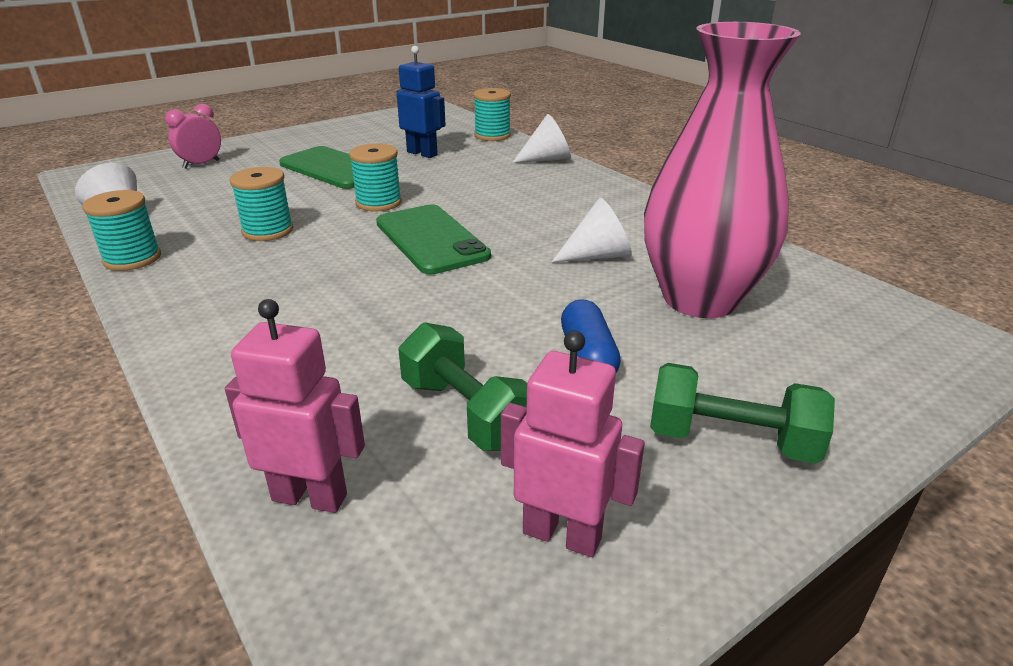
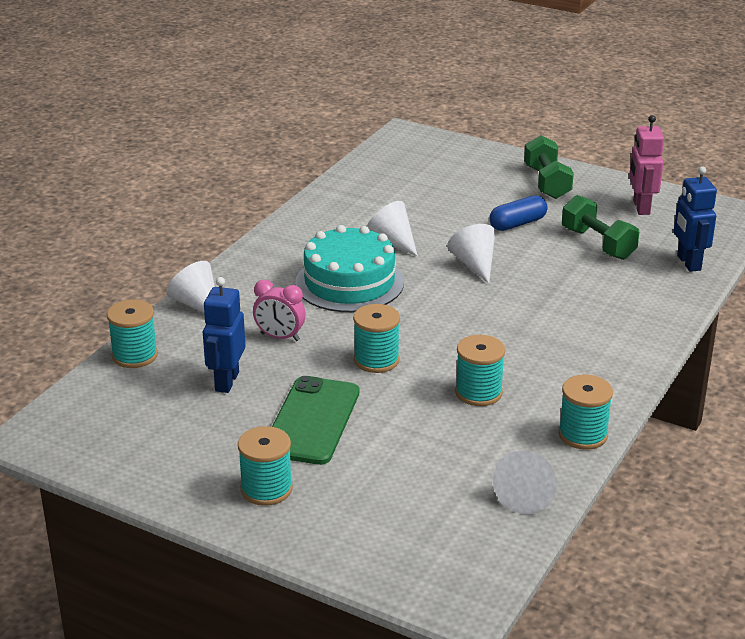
camera: 115 degrees left, 0 degrees up
pink clock [165,104,221,169] -> pink clock moved to [253,280,306,341]
pink robot [225,299,365,513] -> blue robot [674,166,717,272]
green phone [376,204,491,275] -> none
green dumbbell [398,322,527,451] -> green dumbbell turned 60 degrees counterclockwise [562,195,639,260]
pink vase [644,22,801,318] -> none
none -> turquoise spool [238,426,293,506]
none -> turquoise cake [295,225,404,312]
none -> white cone [447,224,495,284]

